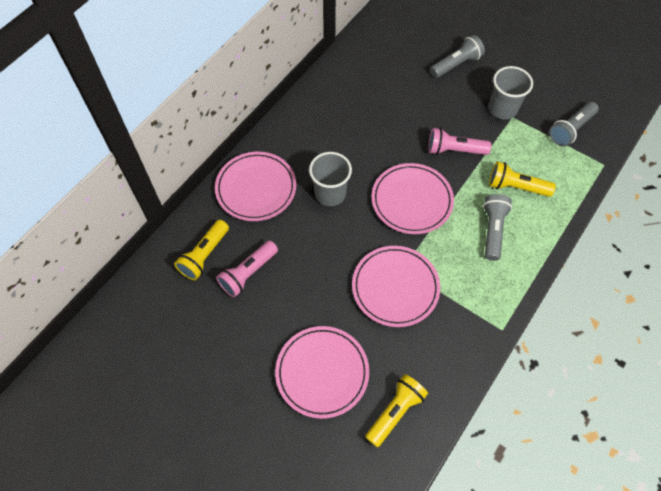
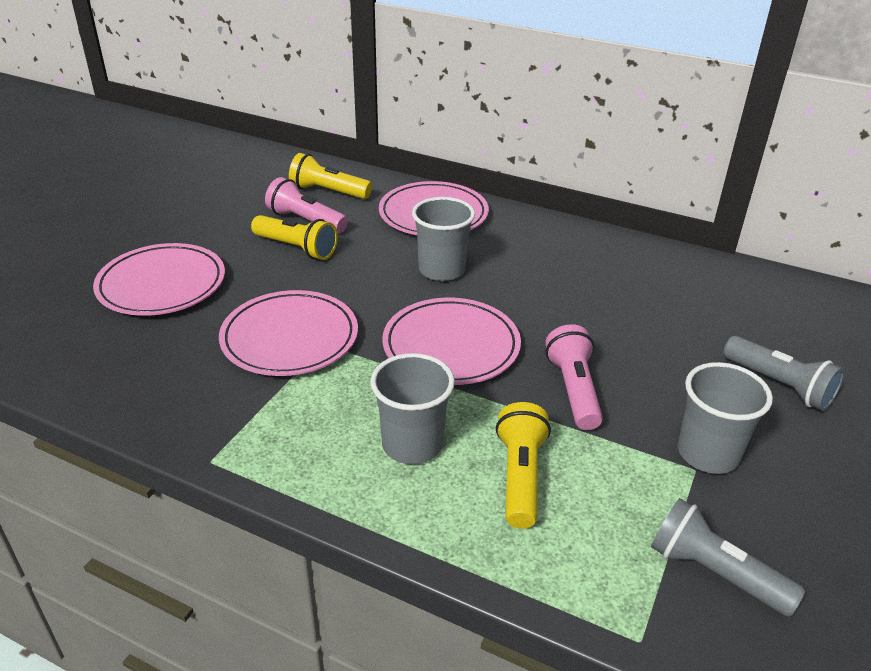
camera: 80 degrees right, 25 degrees down
yellow flashlight [365,374,428,447] -> yellow flashlight moved to [251,215,338,260]
grey flashlight [483,194,512,261] -> grey cup [371,353,455,464]

